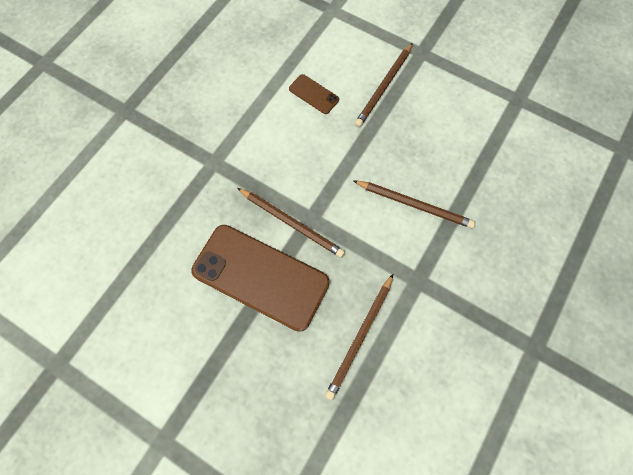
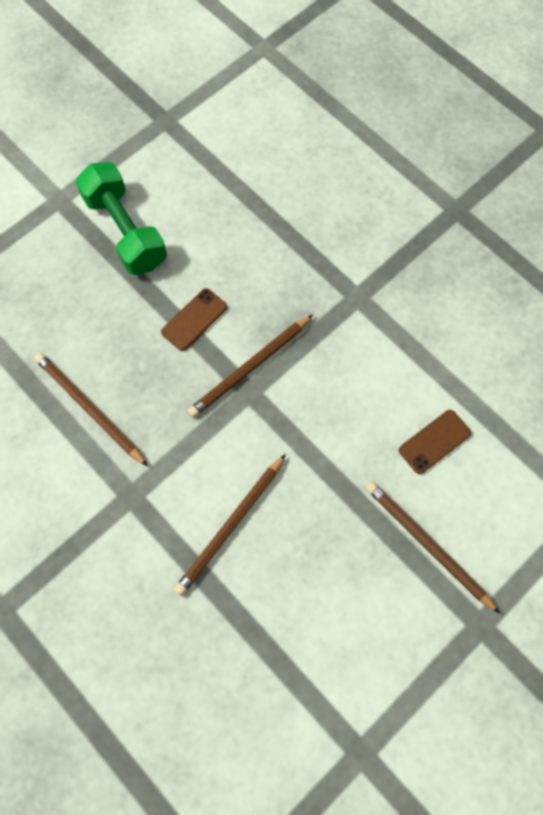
camera: 105 degrees right, 0 degrees up
brown phone [191,225,330,332] -> brown phone [161,288,227,351], size x0.44
none -> green dumbbell [76,162,167,275]

